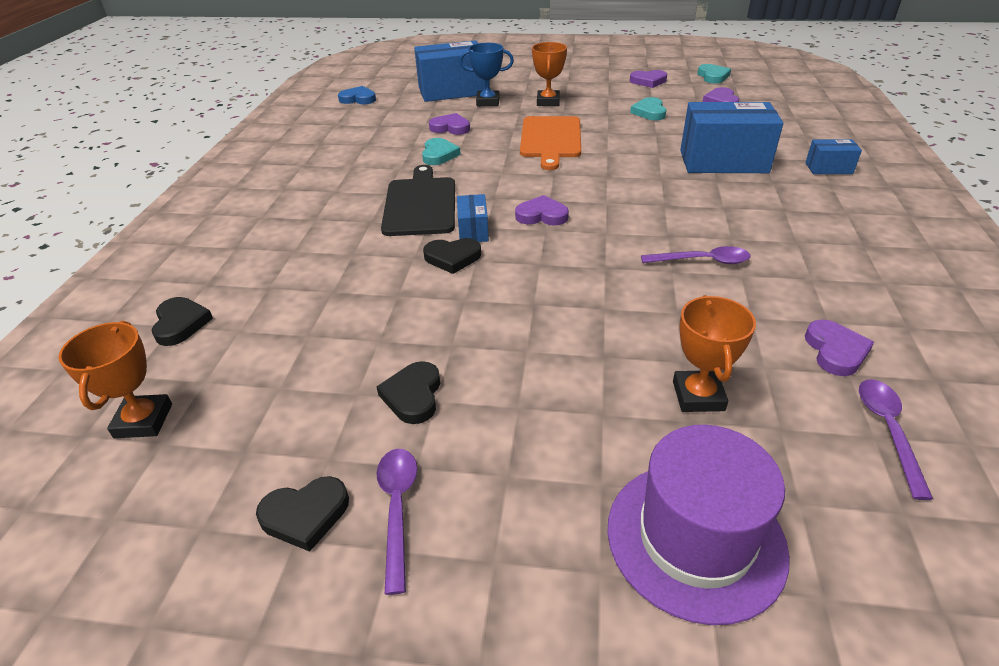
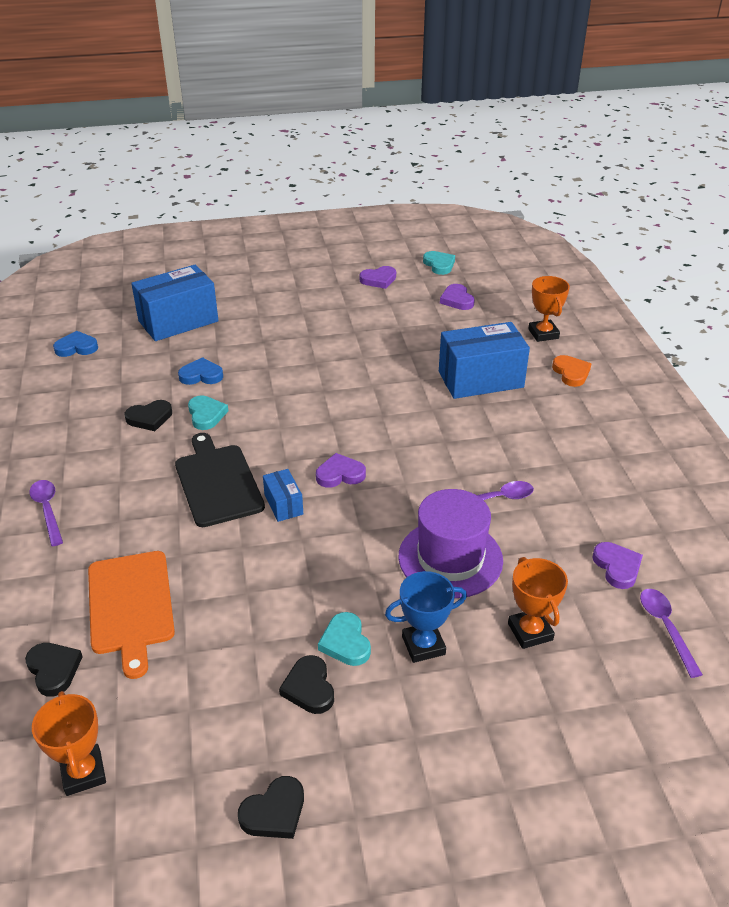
camera: 20 degrees left, 0 degrees up
purple spoon [376,449,417,595] -> purple spoon moved to [29,480,63,546]
black heart [423,238,481,274] -> black heart moved to [125,400,172,431]
purple heart [429,113,470,135] -> blue heart [178,357,223,385]
blue trophy [459,43,514,106] -> blue trophy moved to [385,571,467,663]
orange cutting board [520,116,581,170] -> orange cutting board moved to [88,551,175,679]
orange trophy [532,42,567,106] -> orange trophy moved to [528,276,570,342]
purple hat [607,425,790,625] -> purple hat moved to [399,489,503,598]
turquoise heart [630,97,666,120] -> turquoise heart moved to [318,612,371,666]
blue box [805,139,862,174] -> orange heart [552,355,591,387]

